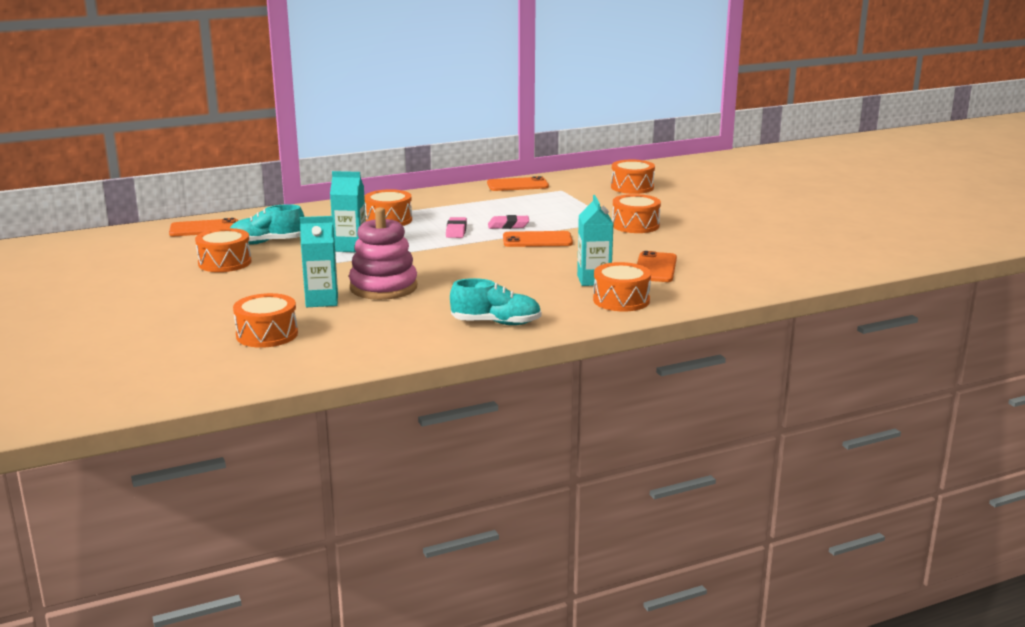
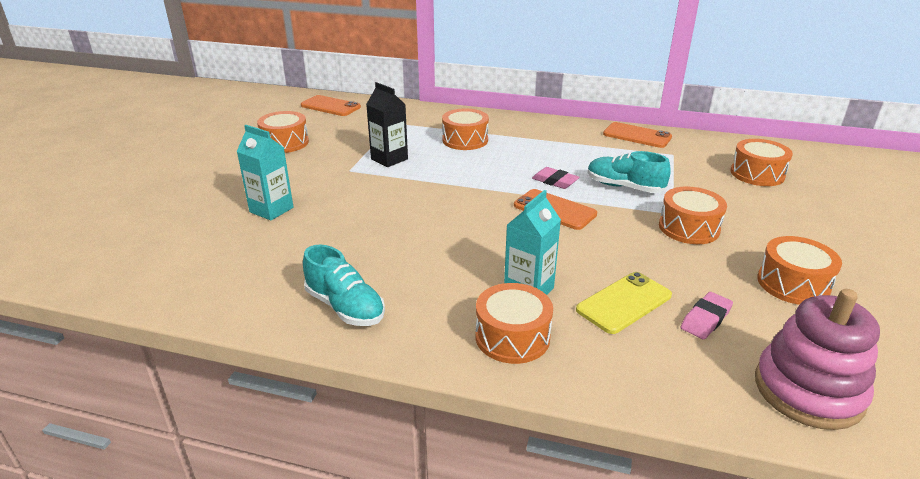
camera: 40 degrees right, 10 degrees up
turquoise shoe [230,204,304,245] -> turquoise shoe moved to [588,151,671,193]
orange drum [233,293,298,348] -> orange drum moved to [757,236,842,305]
turquoise carton [330,171,366,252] -> black carton [366,82,408,167]
pink stacking toy [349,207,417,300] -> pink stacking toy moved to [755,289,880,430]
pink eraser [446,217,467,238] -> pink eraser moved to [681,292,733,340]
orange phone [637,251,677,282] -> yellow phone [576,272,672,334]

